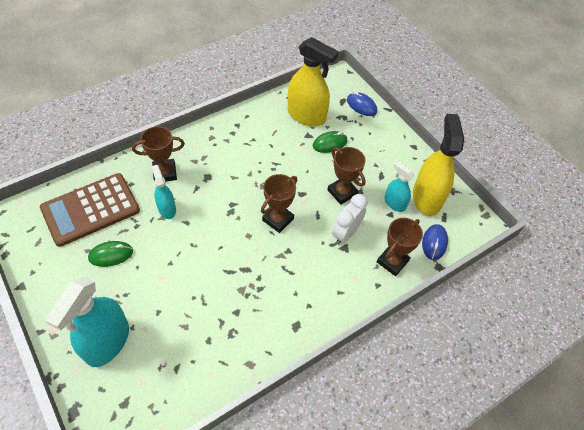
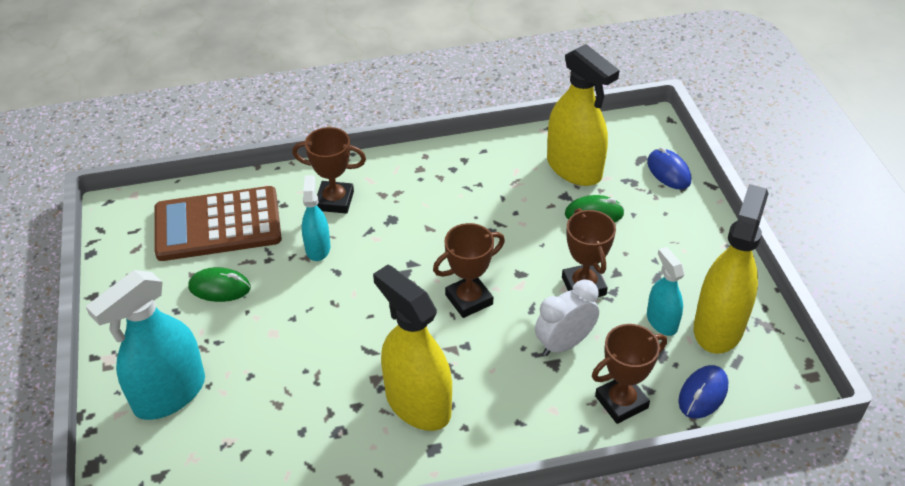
camera: 25 degrees right, 10 degrees down
none -> yellow spray bottle [373,265,452,431]

